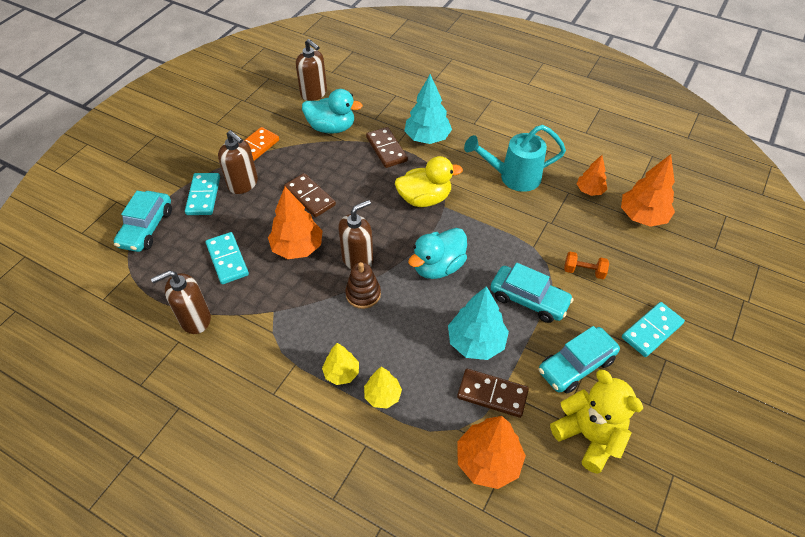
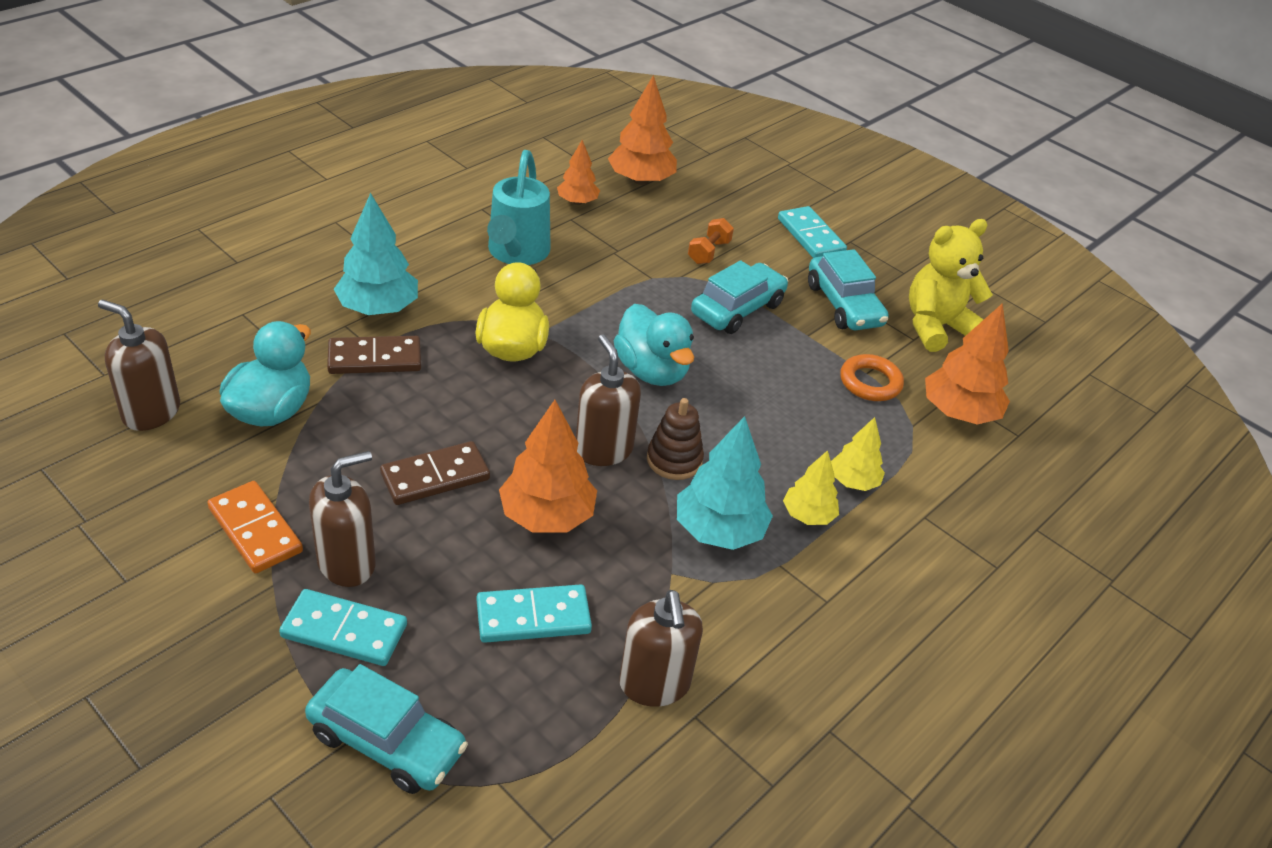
camera: 80 degrees left, 10 degrees down
brown soap dispenser [296,39,327,101] -> brown soap dispenser turned 120 degrees counterclockwise [98,299,180,431]
turquoise tree [448,286,509,360] -> turquoise tree moved to [677,416,773,550]
brown domino [457,369,529,418] -> orange ring [840,354,904,401]

